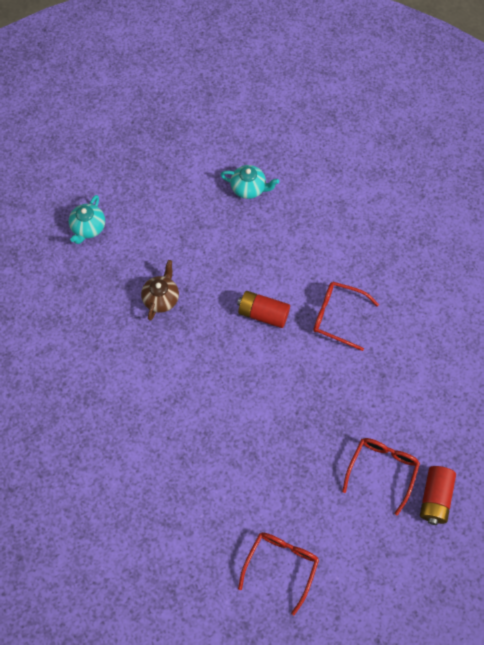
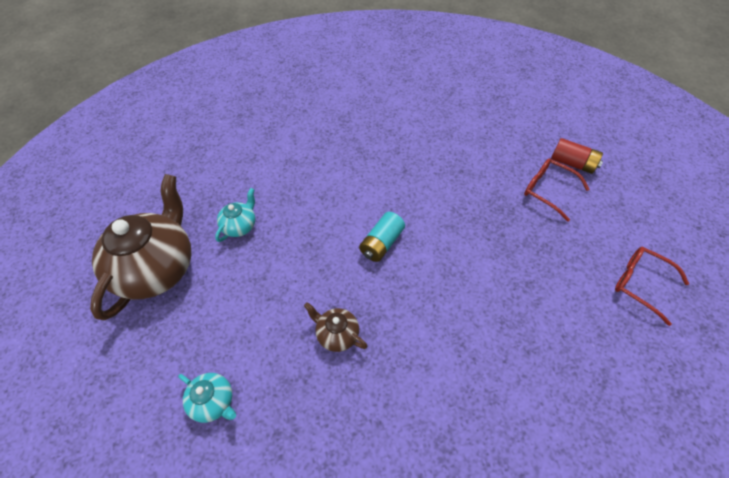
camera: 75 degrees left, 10 degrees down
red battery [237,291,290,328] -> turquoise battery [359,212,405,262]
red glasses [313,282,379,351] -> none
none -> brown teapot [90,174,191,321]

